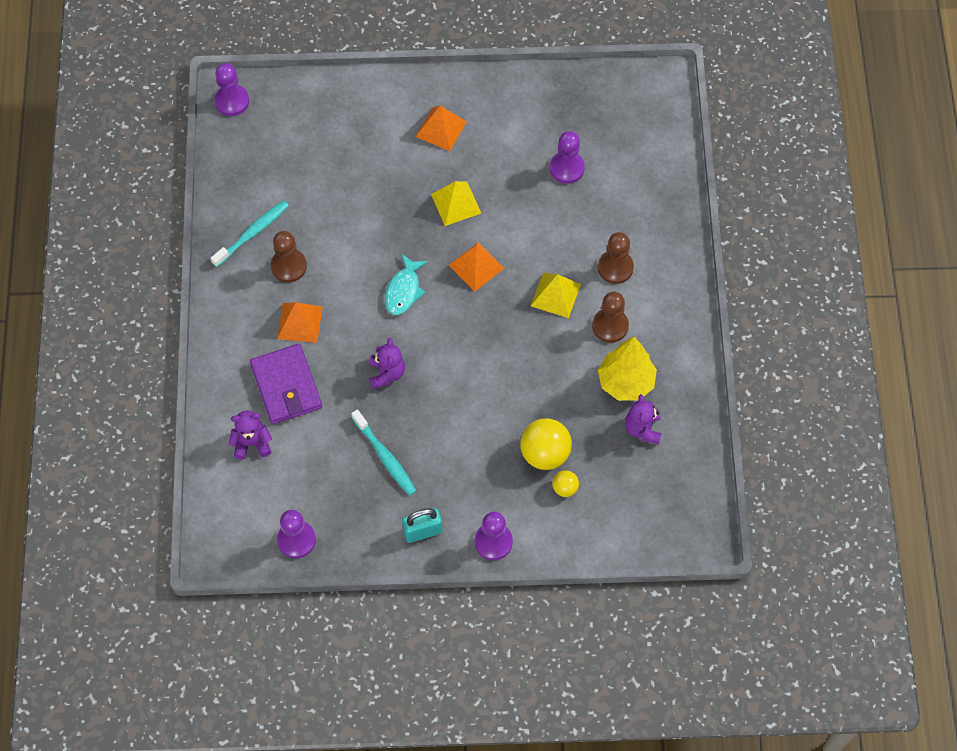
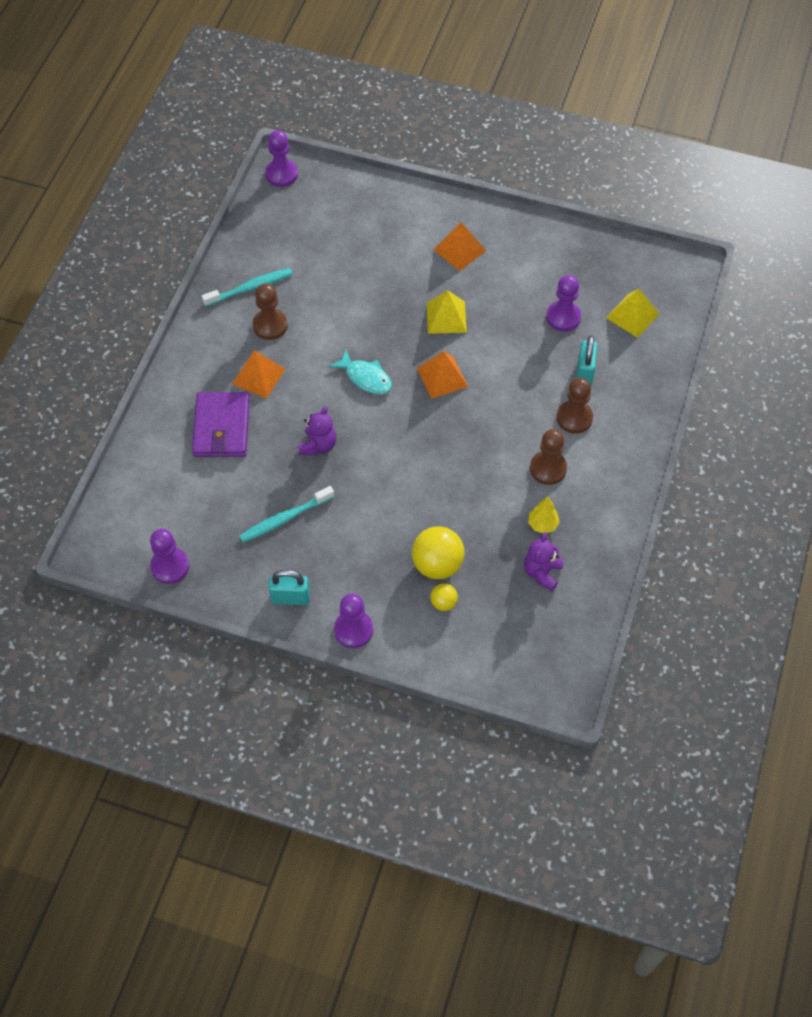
camera: 20 degrees right, 5 degrees down
purple teddy bear [229,410,272,460] -> none
turquoise toothbrush [351,409,417,495] -> turquoise toothbrush turned 75 degrees clockwise [239,486,334,542]
turquoise fish [385,254,428,315] -> turquoise fish turned 90 degrees counterclockwise [329,349,392,395]
yellow pyramid [531,273,581,318] -> yellow pyramid moved to [606,289,660,338]
yellow tree [598,337,657,401] -> yellow tree [528,496,560,533], size x0.52
none -> turquoise padlock [576,336,598,385]

